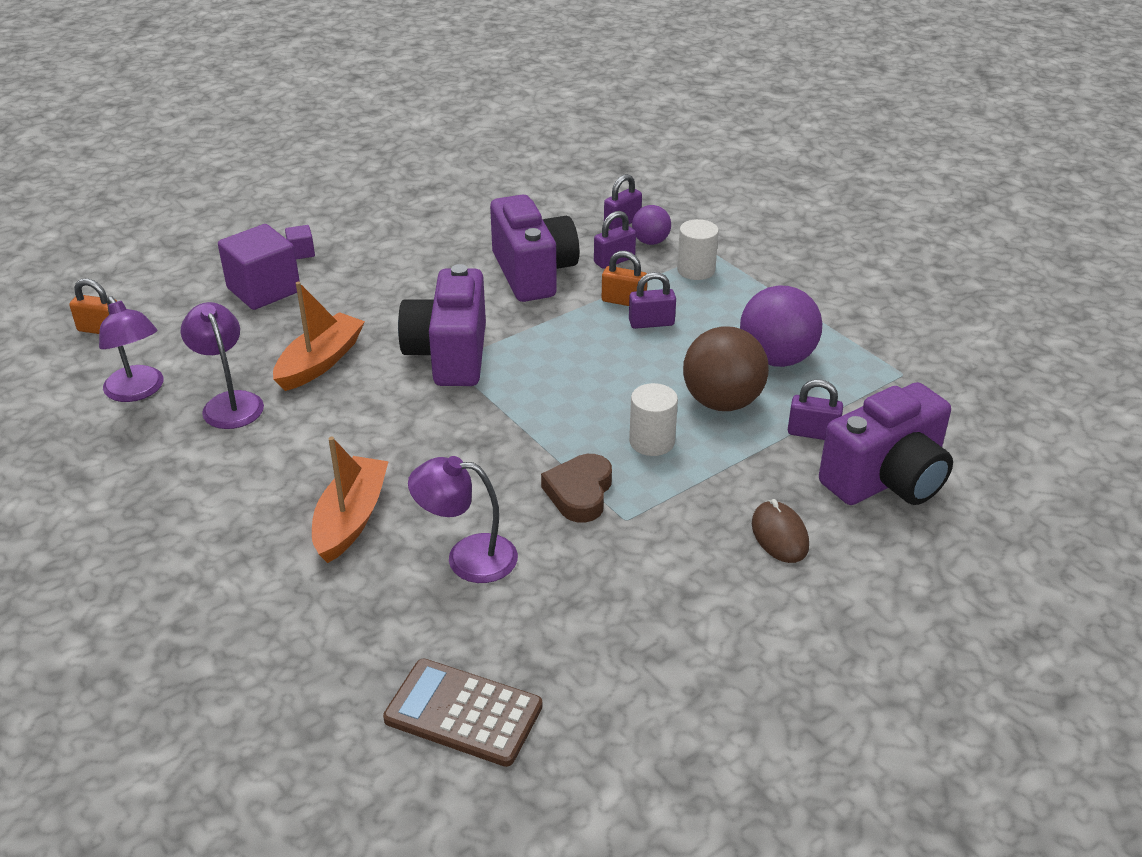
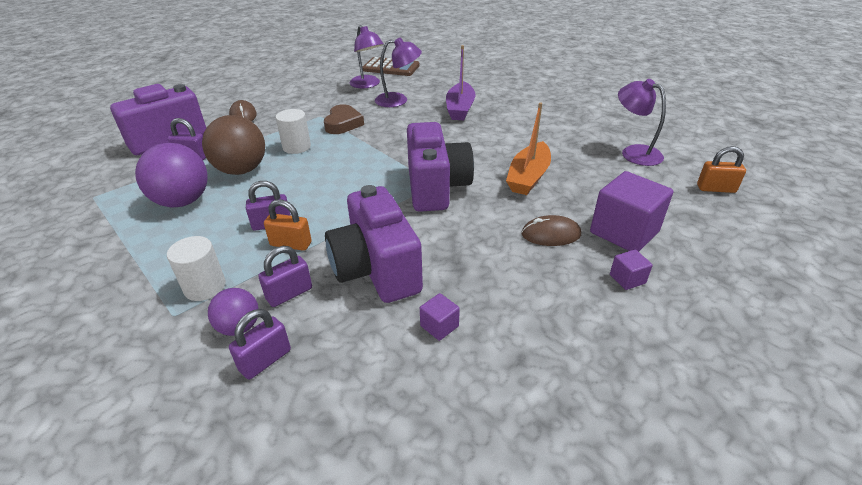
camera: 175 degrees right, 0 degrees up
purple lamp [181,302,264,429] -> purple lamp moved to [349,25,384,88]
orange boat [312,437,389,563] -> purple boat [446,45,476,120]
none -> purple cube [420,293,460,341]
none -> brown mouse [522,215,581,246]

